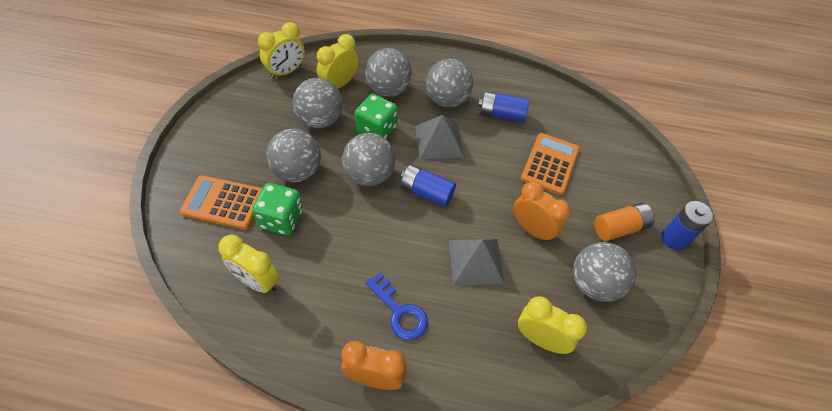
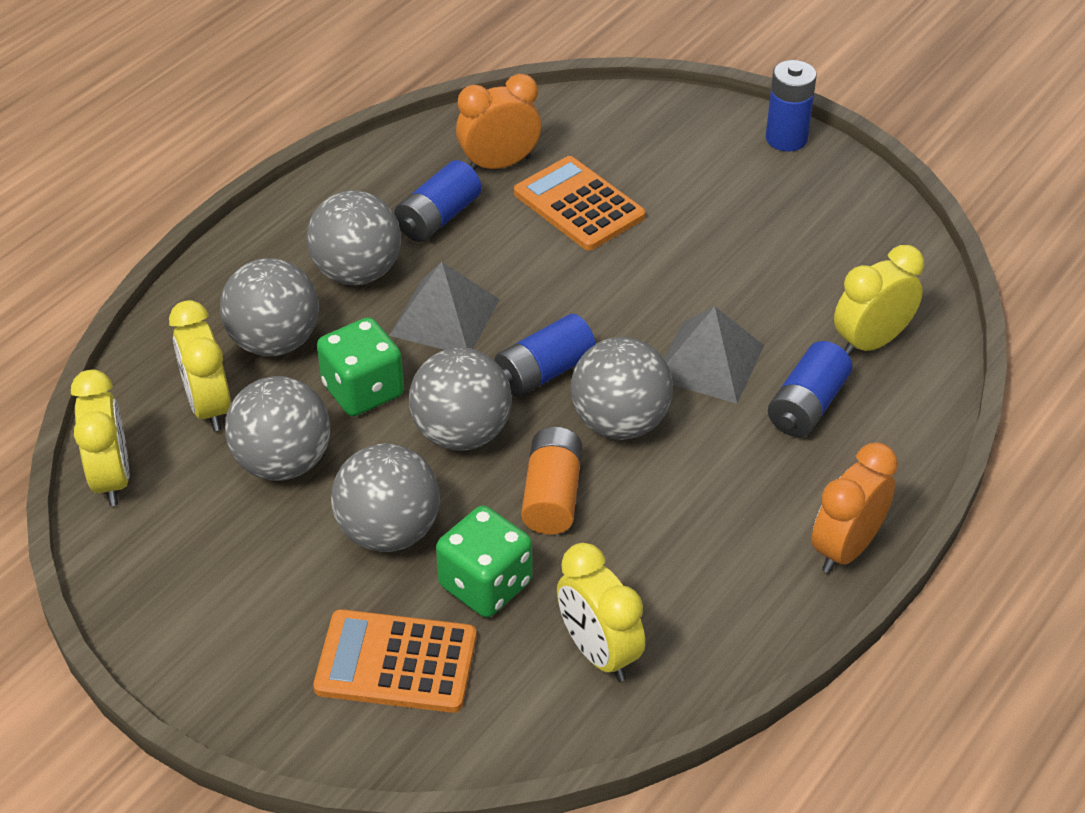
camera: 60 degrees left, 10 degrees down
orange calculator [180,175,263,230] -> orange calculator turned 60 degrees clockwise [313,609,477,713]
yellow clock [219,235,279,293] -> yellow clock turned 90 degrees clockwise [557,543,645,681]
blue key [365,272,428,340] -> none
orange clock [513,181,571,242] -> orange clock moved to [456,74,541,171]
grey ball [573,242,636,302] -> grey ball moved to [571,337,673,440]
orange battery [594,203,654,241] -> orange battery moved to [521,427,582,535]
none -> blue battery [768,341,852,437]

